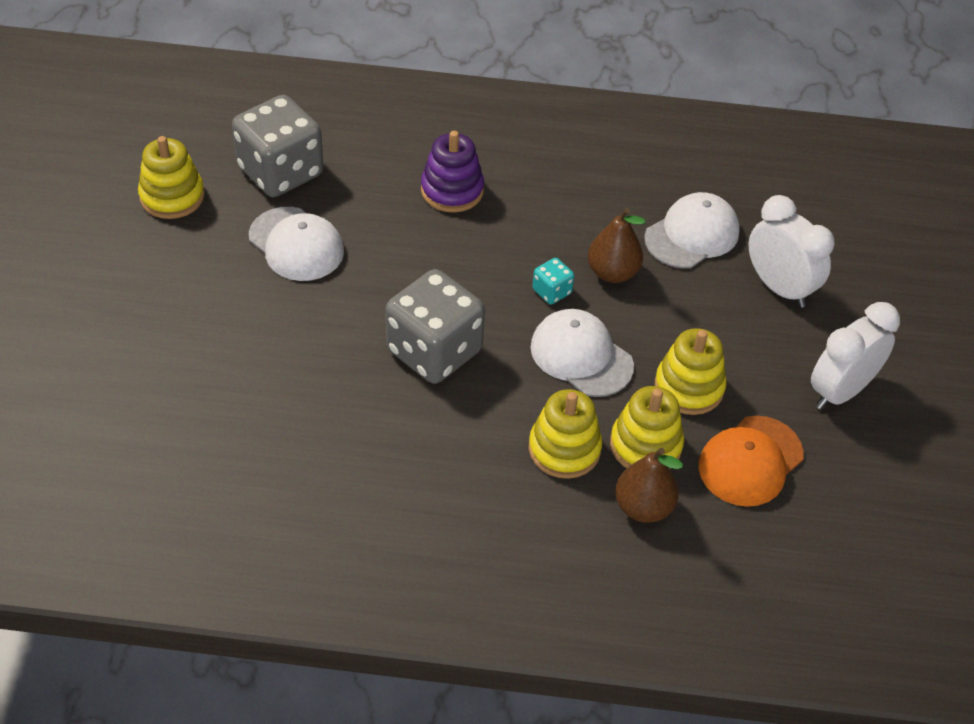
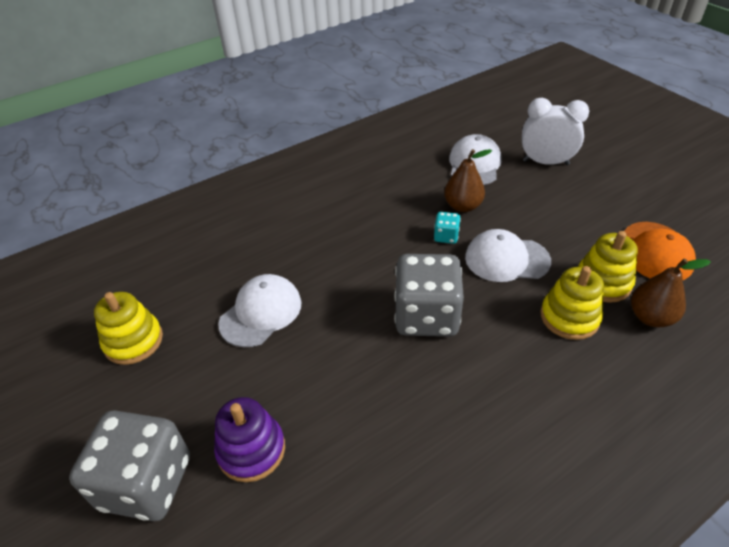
camera: 35 degrees left, 5 degrees down
grey dice [232,95,324,197] -> grey dice moved to [69,410,190,521]
white cap [249,207,344,281] -> white cap turned 60 degrees counterclockwise [218,274,301,347]
purple stacking toy [421,131,484,213] -> purple stacking toy moved to [214,397,285,482]
yellow stacking toy [655,328,727,415] -> none
white clock [811,302,900,410] -> none

